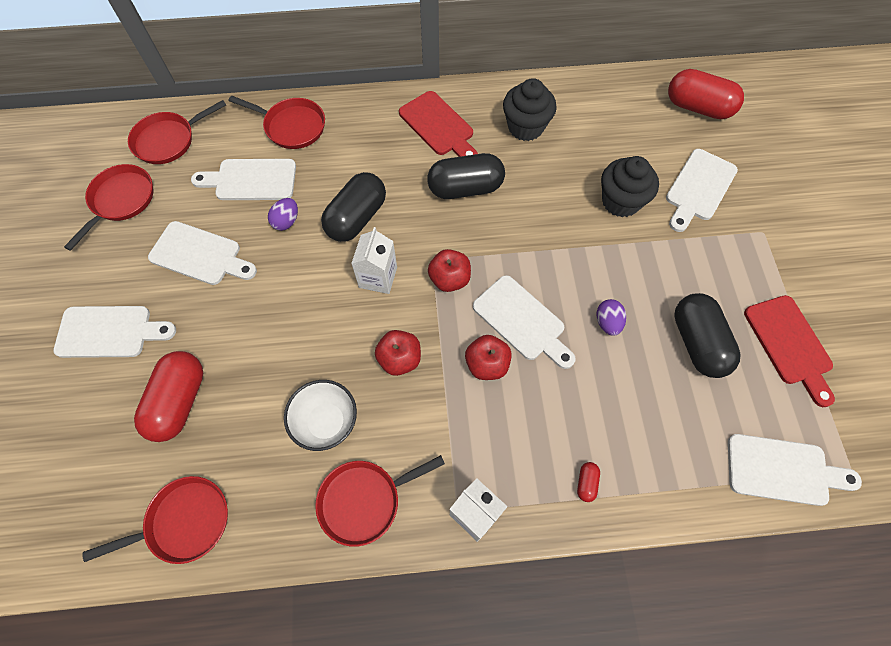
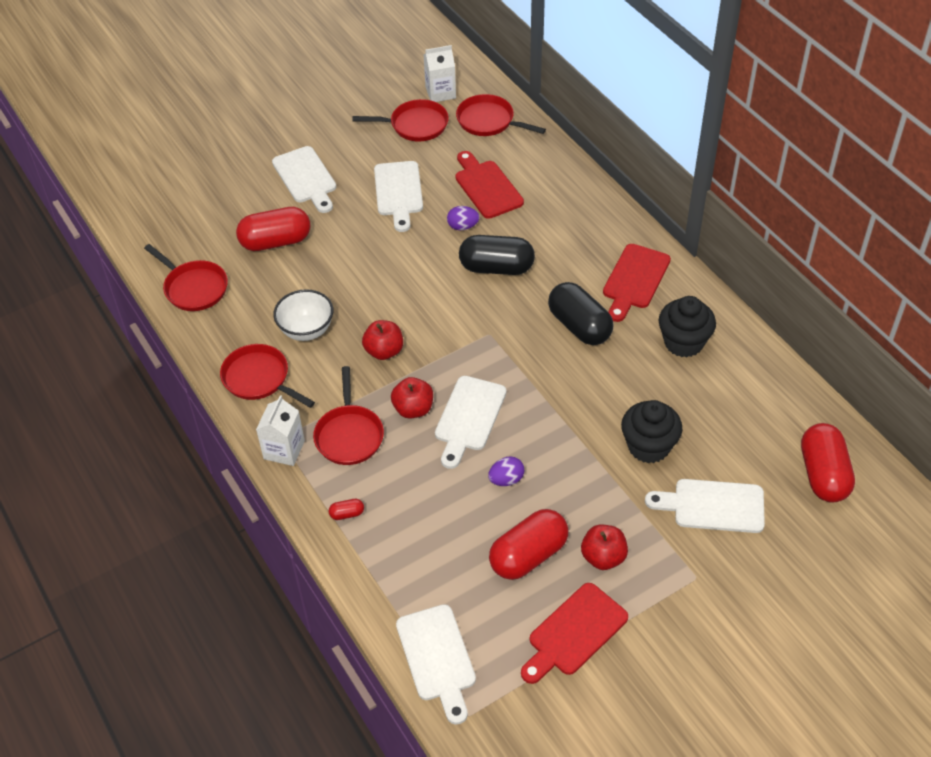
camera: 65 degrees right, 15 degrees down
white cutting board [191,159,296,200] -> red cutting board [456,151,524,219]
red pan [229,96,325,149] -> red pan moved to [313,366,384,465]
white carton [351,227,397,294] -> white carton moved to [424,45,456,102]
red apple [428,249,471,292] -> red apple moved to [581,525,628,570]
black capsule [674,293,741,378] -> red capsule [489,509,569,580]

